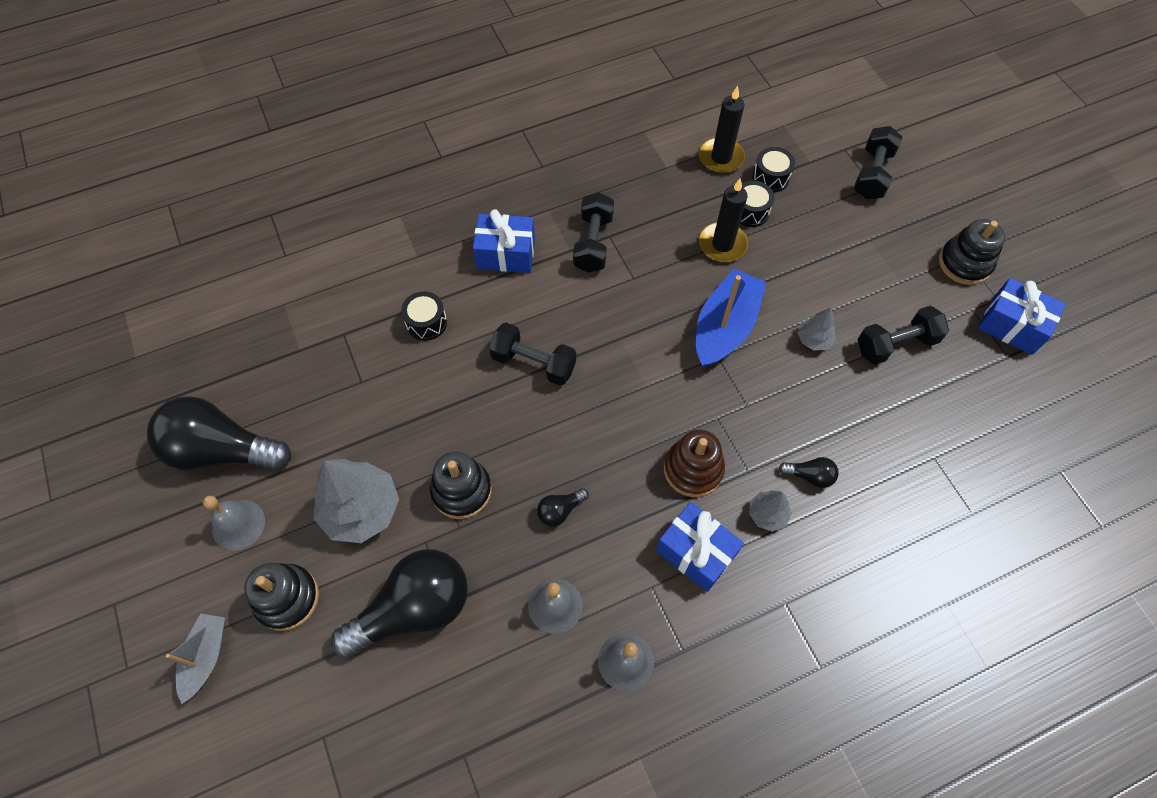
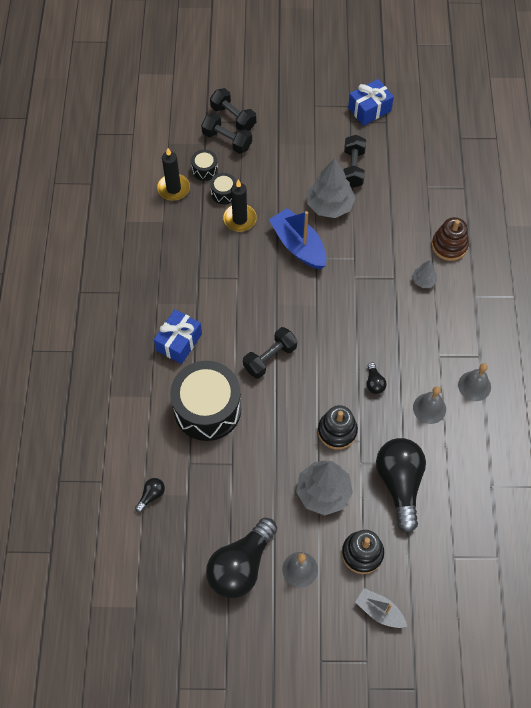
camera: 65 degrees left, 0 degrees up
black drum [401,291,447,341] -> black drum [170,361,241,441], size x2.31
black dumbbell [573,193,614,272] -> black dumbbell moved to [201,113,252,154]
blue gift [656,502,744,592] -> none
brown stacking toy [664,430,725,497] -> brown stacking toy moved to [432,217,469,261]
black light bulb [779,457,839,488] -> black light bulb moved to [135,478,165,512]
grey tree [797,307,836,350] -> grey tree [307,158,356,218], size x2.00
black stacking toy [939,219,1005,285] -> none

